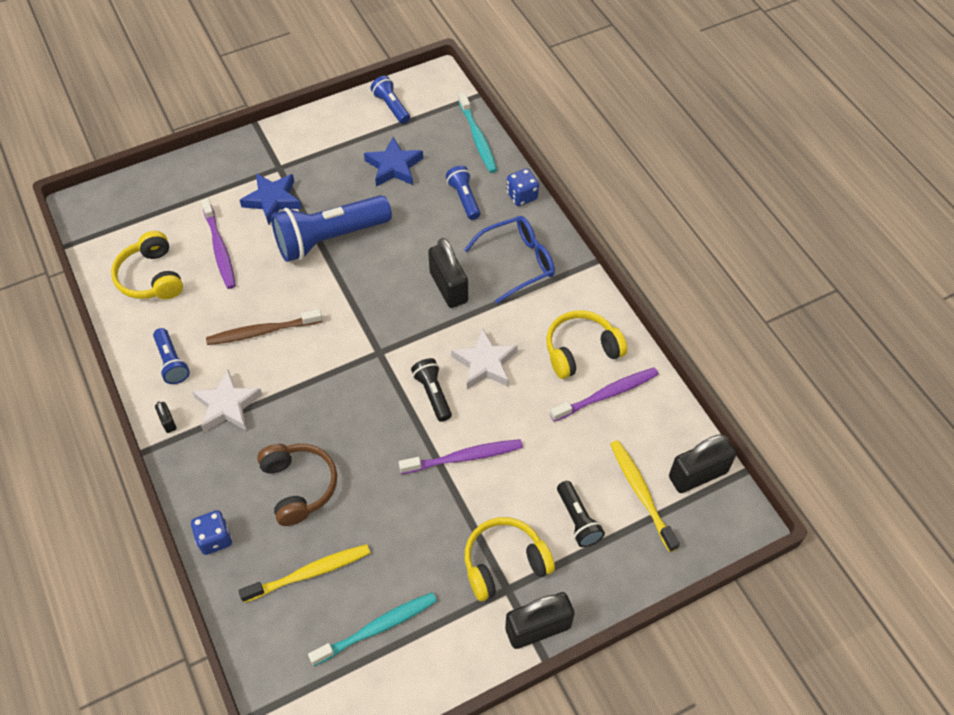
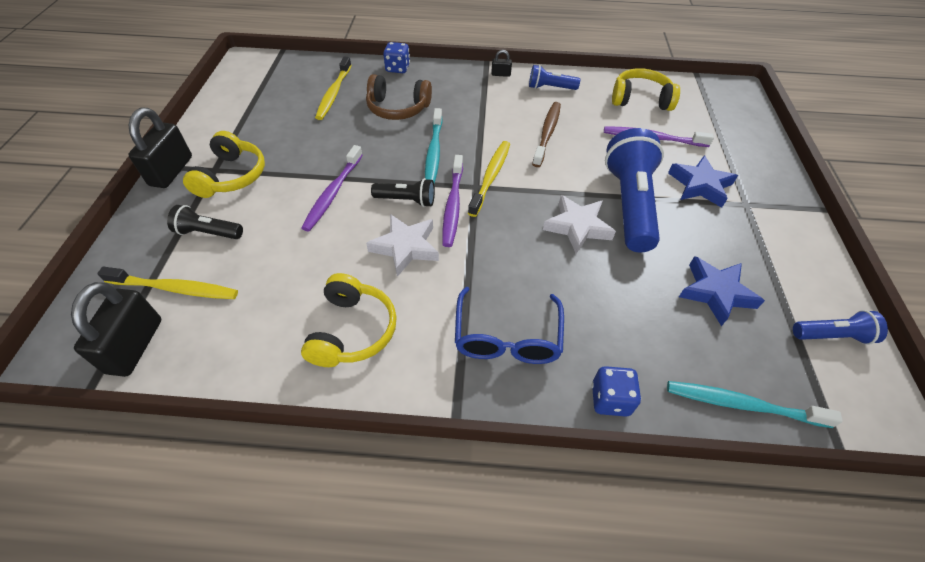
camera: 120 degrees right, 5 degrees down
white star [192,369,262,432] -> white star moved to [543,195,616,254]
turquoise toothbrush [308,592,437,666] -> turquoise toothbrush moved to [425,108,442,184]
black padlock [428,238,468,308] -> none
blue flashlight [446,165,481,220] -> none
purple toothbrush [550,367,659,422] -> purple toothbrush moved to [442,155,463,247]
none -> yellow toothbrush [468,141,510,217]

